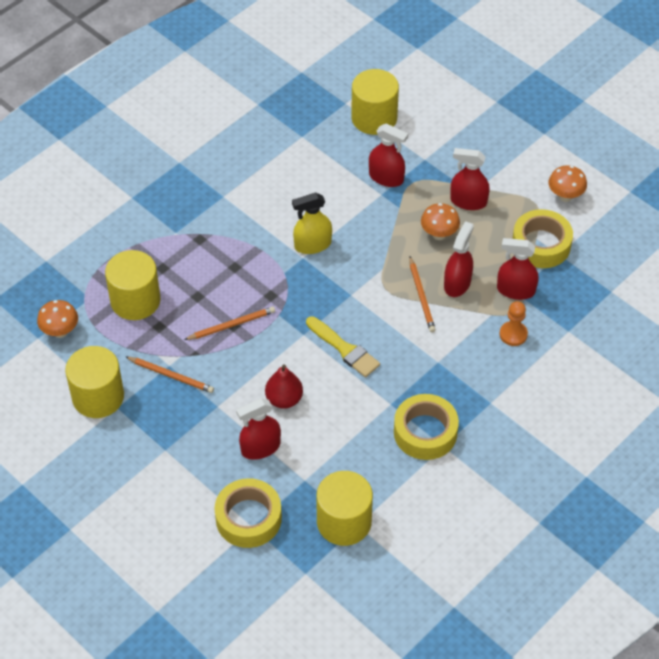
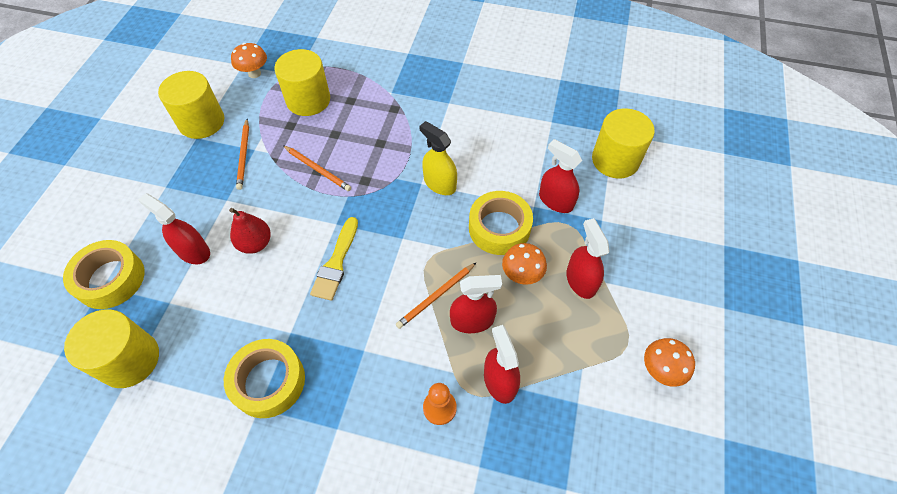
camera: 60 degrees right, 5 degrees up
red spray bottle [369,123,408,187] -> red spray bottle turned 135 degrees clockwise [539,139,582,213]
yellow tape [512,209,573,268] -> yellow tape moved to [469,191,533,255]

